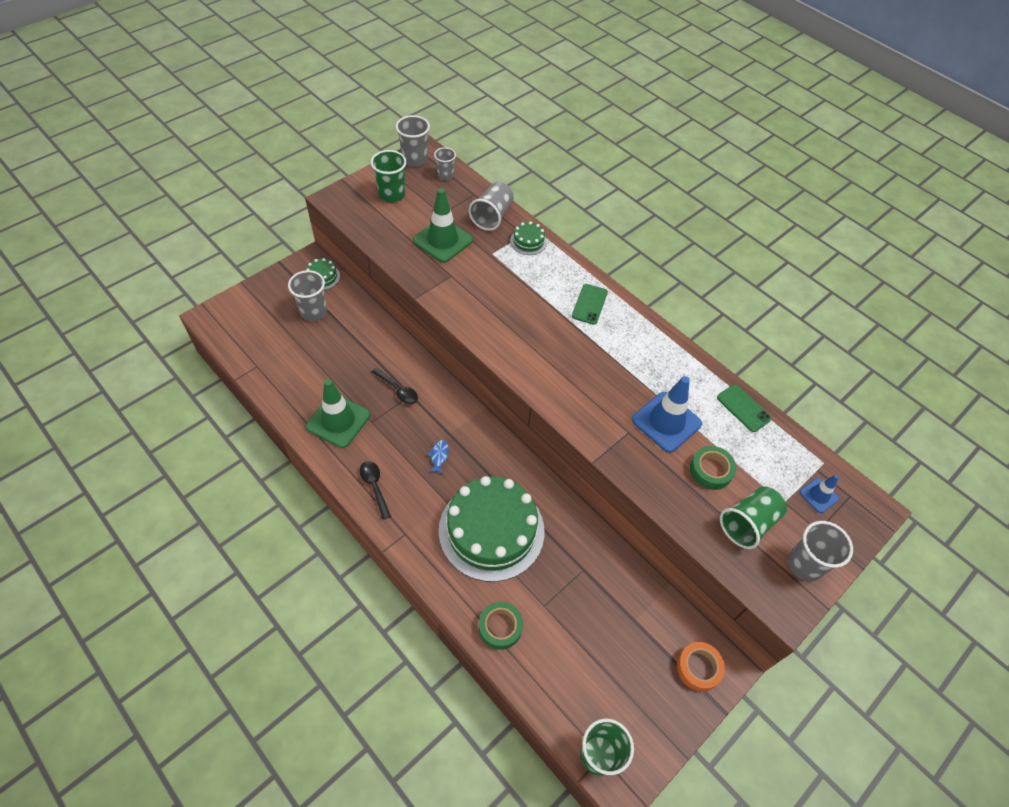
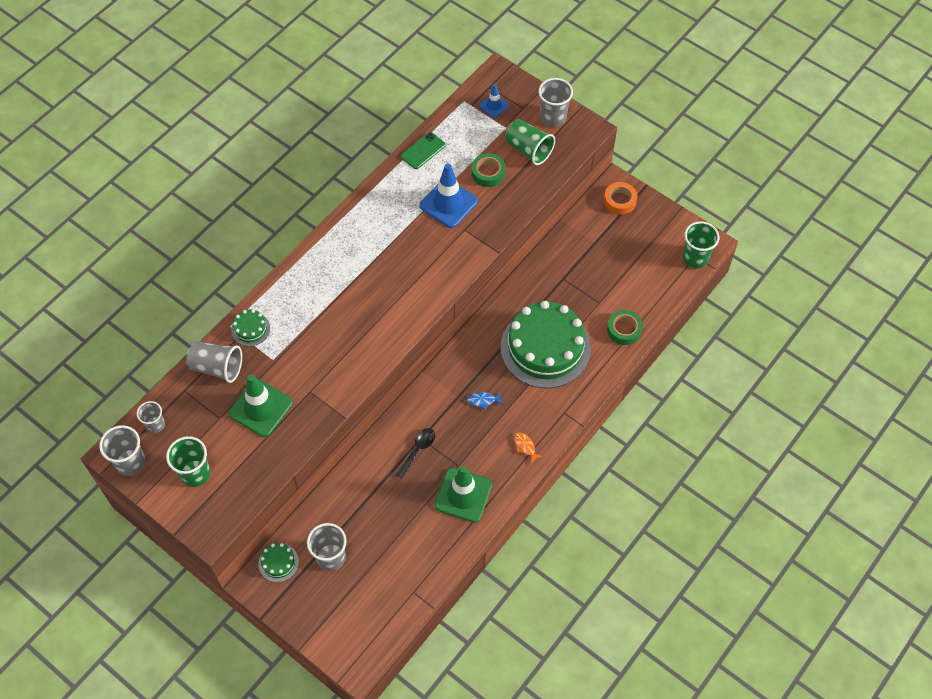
camera: 95 degrees left, 5 degrees up
black spoon [360,461,391,520] -> orange fish [514,432,543,464]
green phone [572,284,608,325] -> none

